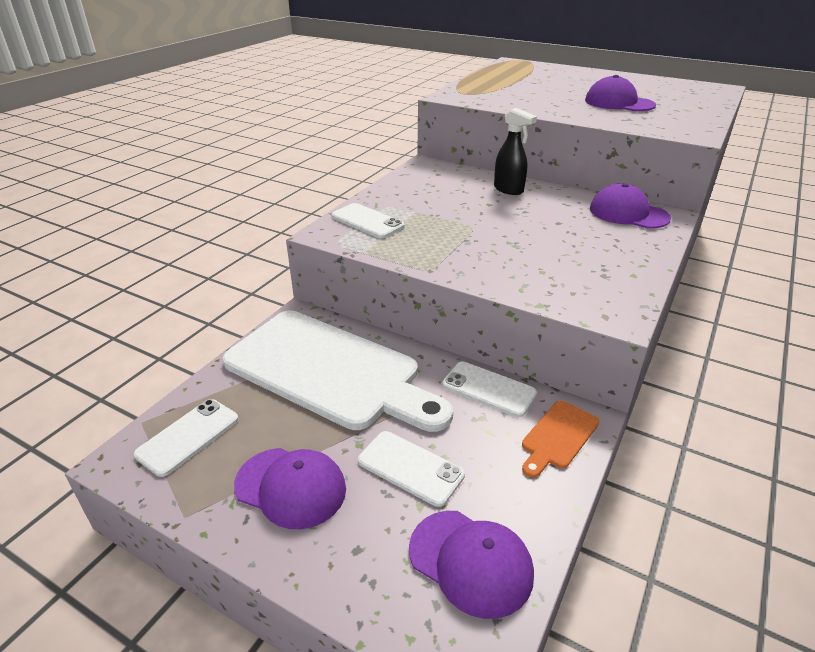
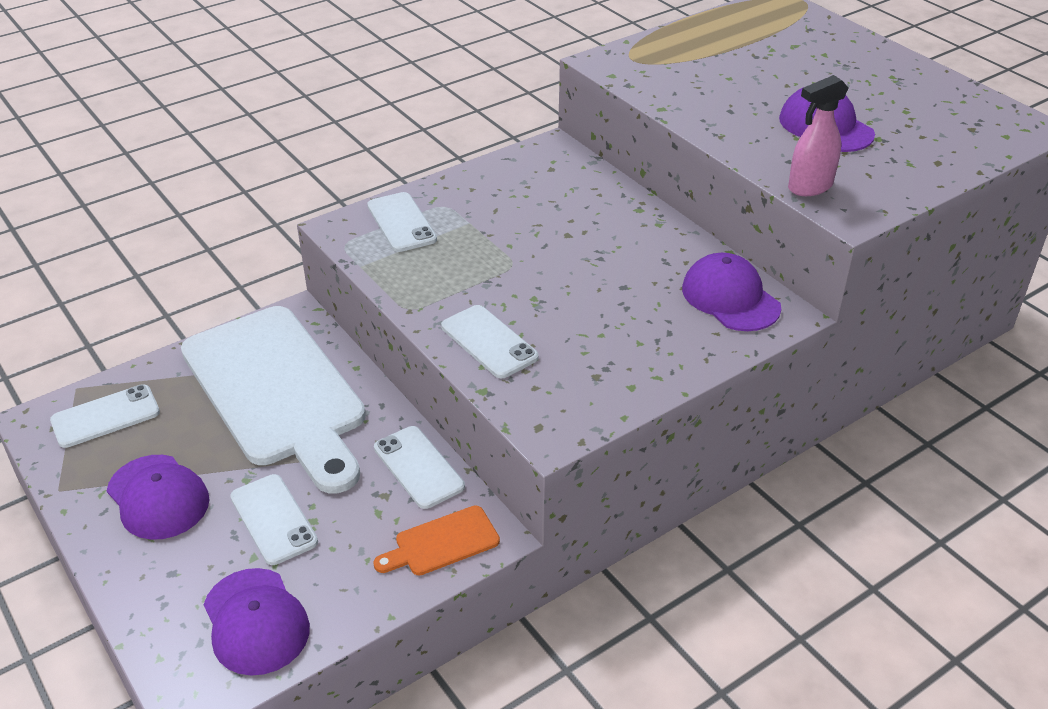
camera: 25 degrees right, 5 degrees up
black spray bottle [494,108,537,195] -> none
none -> white phone [441,305,539,378]
none -> pink spray bottle [788,75,848,196]

